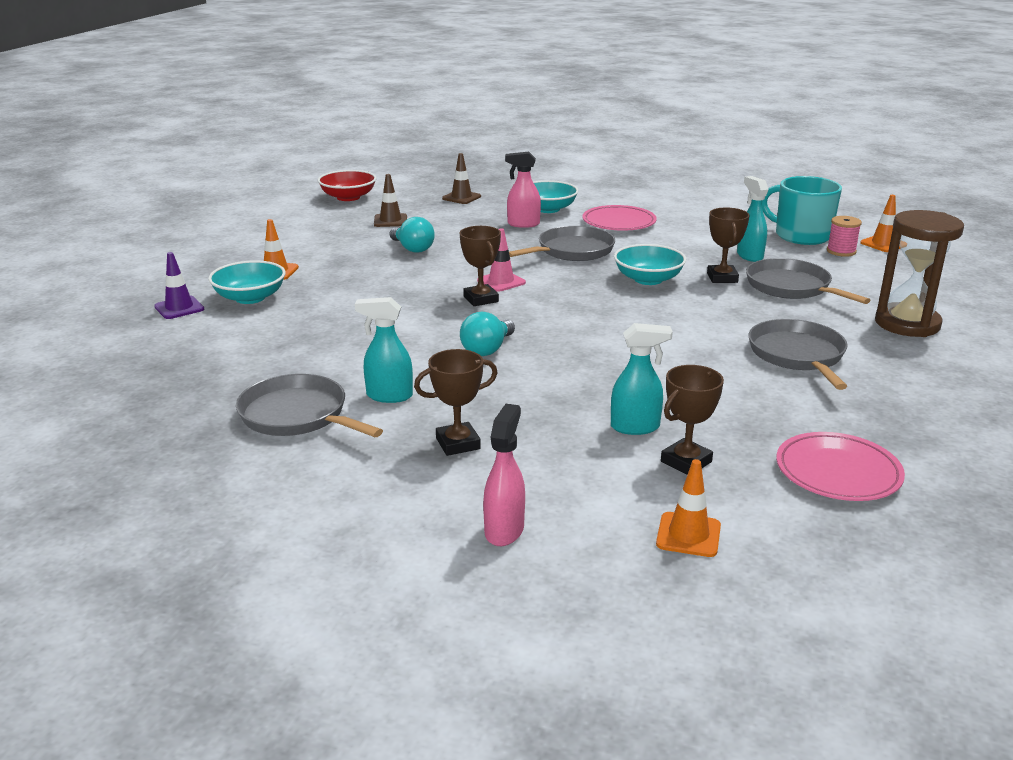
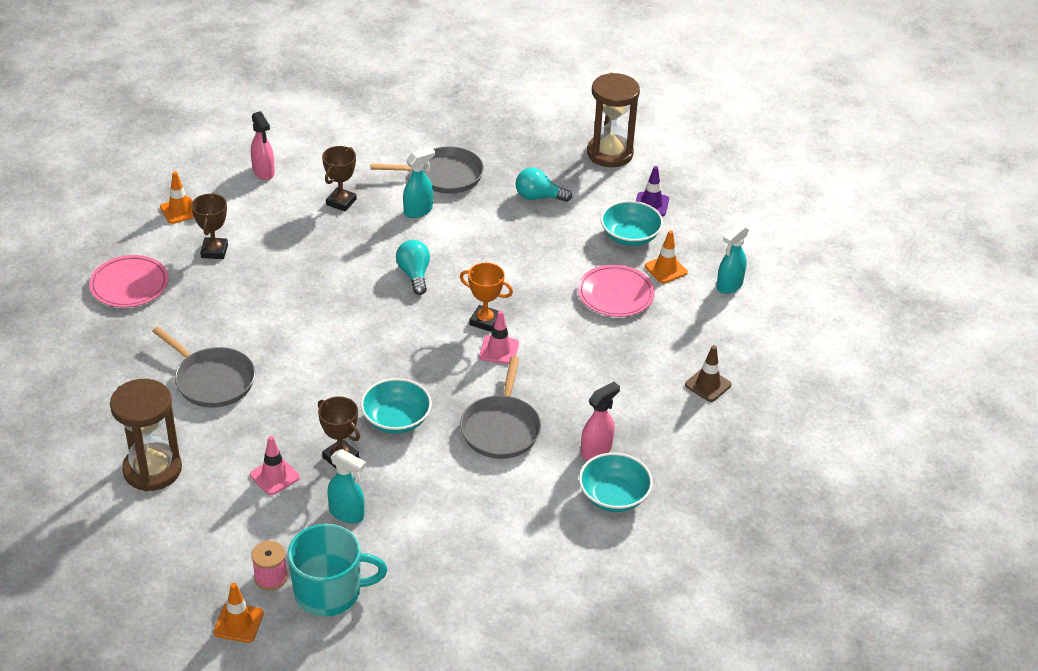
camera: 135 degrees right, 15 degrees up
red bowl [318,170,376,201] -> none
turquoise light bulb [390,217,435,253] -> turquoise light bulb moved to [515,168,572,202]
brown traffic cone [442,153,481,204] -> none
brown trophy [460,226,501,306] -> orange trophy [460,263,513,332]
pink plate [582,205,657,231] -> pink plate moved to [578,265,655,317]
turquoise spray bottle [611,323,673,435] -> turquoise spray bottle moved to [716,224,749,294]
grey pan [746,258,870,304] -> pink traffic cone [250,436,300,495]
none -> brown hourglass [587,73,640,167]

